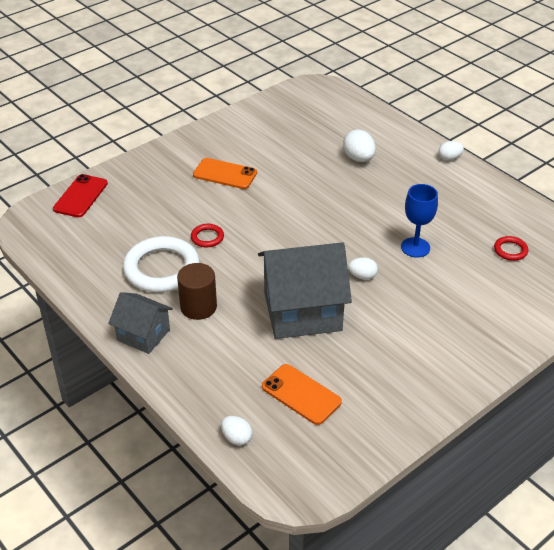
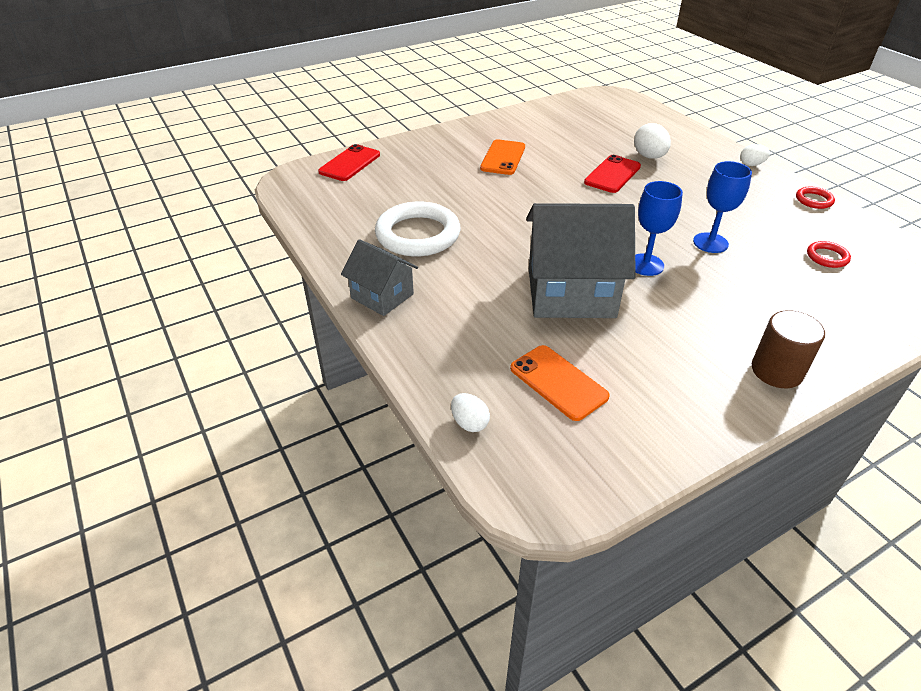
camera: 10 degrees right, 0 degrees up
brown cylinder [177,263,217,320] -> brown cylinder moved to [752,310,825,388]
red ring [191,224,224,247] -> red ring moved to [796,187,835,209]
orange phone [193,158,257,189] -> orange phone turned 75 degrees clockwise [480,139,525,175]
white egg [348,257,378,280] -> blue goblet [635,181,683,276]
none -> red phone [584,155,641,193]

